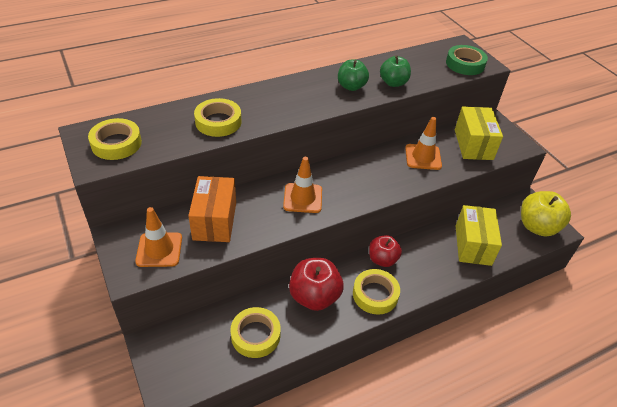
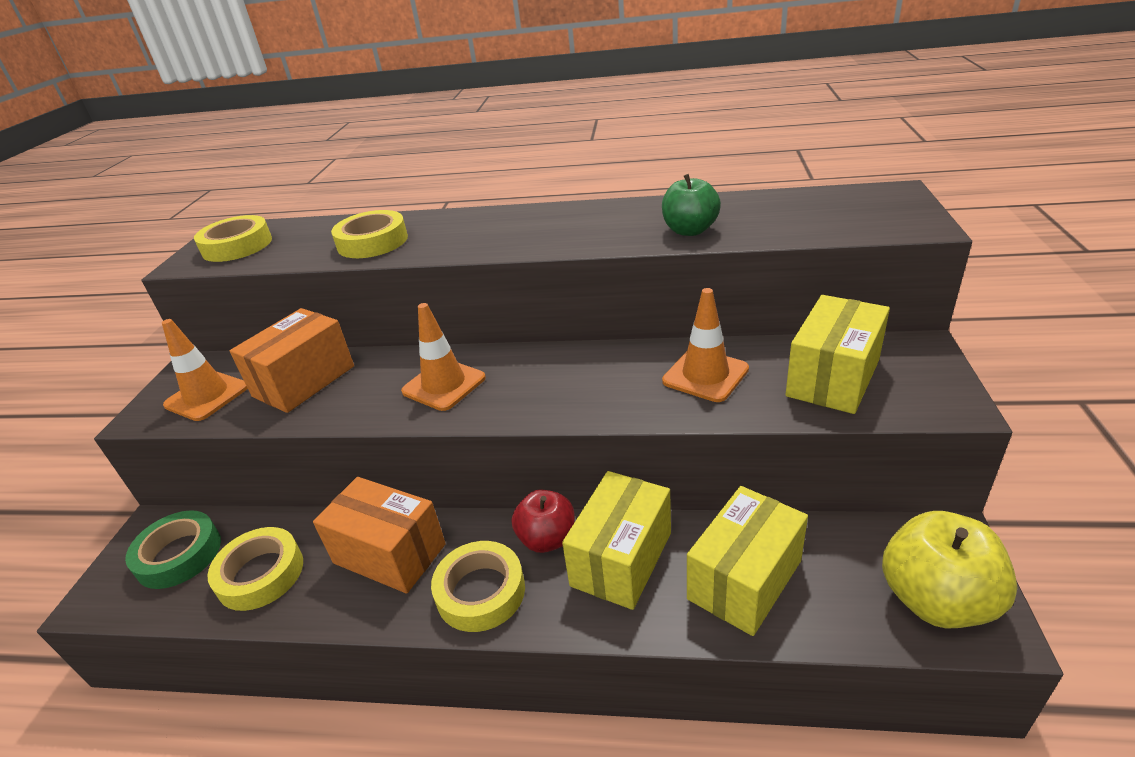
camera: 40 degrees right, 10 degrees down
red apple [289,258,344,311] -> orange box [313,477,446,594]
green apple [338,60,369,91] -> none
green tape [446,45,488,75] -> green tape moved to [125,510,221,589]
none -> yellow box [562,471,671,610]

